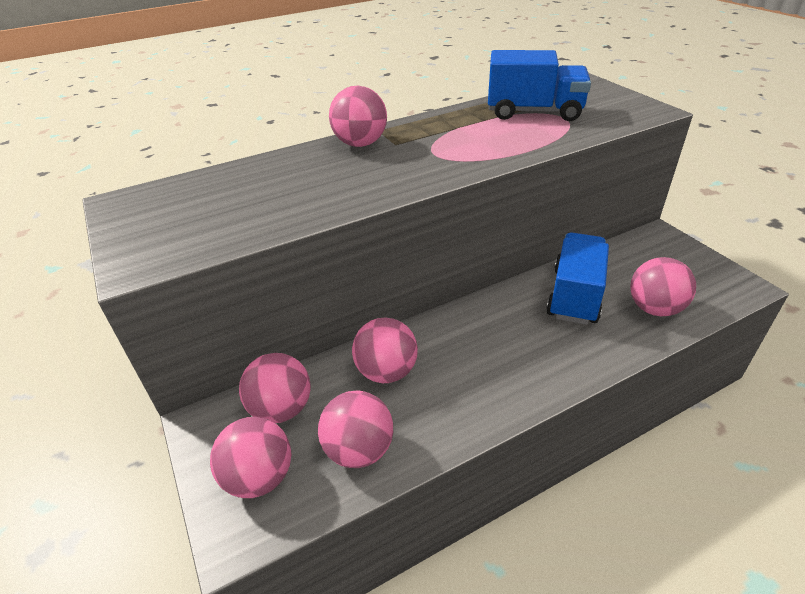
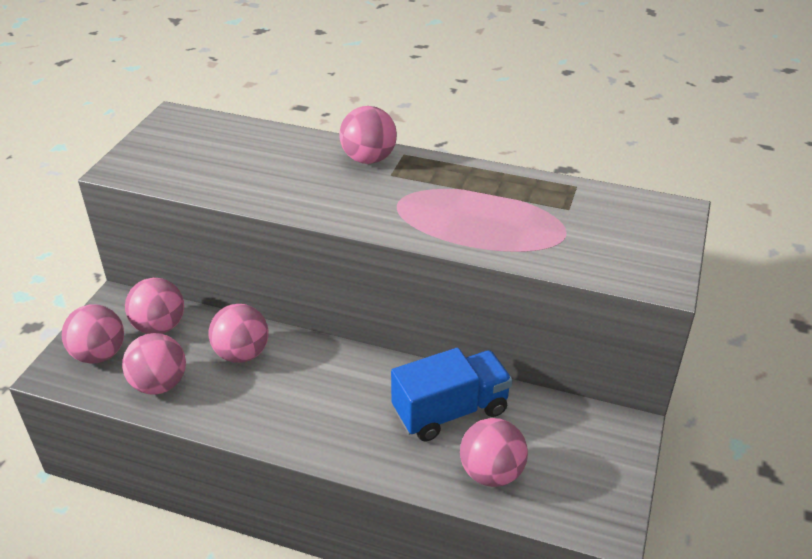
camera: 45 degrees right, 0 degrees up
blue truck [488,50,591,121] -> none

